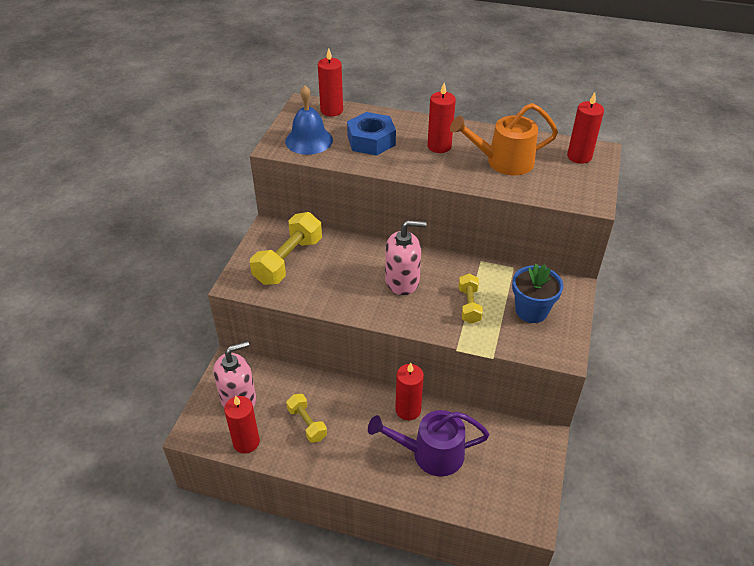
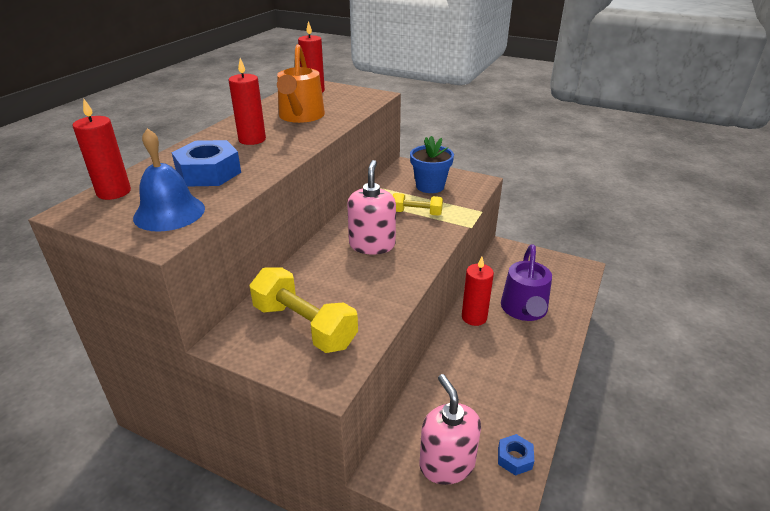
camera: 80 degrees left, 10 degrees down
red candle [224,396,260,454] -> blue nut [498,434,534,476]
yellow dumbbell [286,394,327,443] -> none

